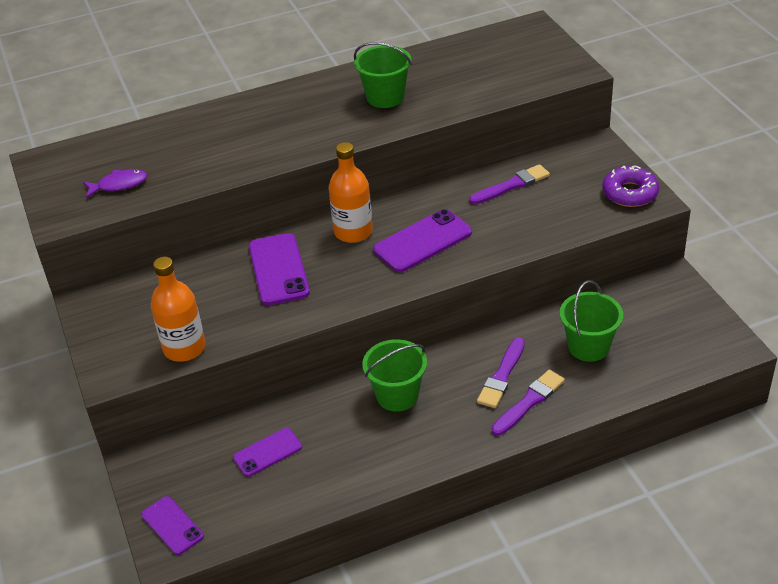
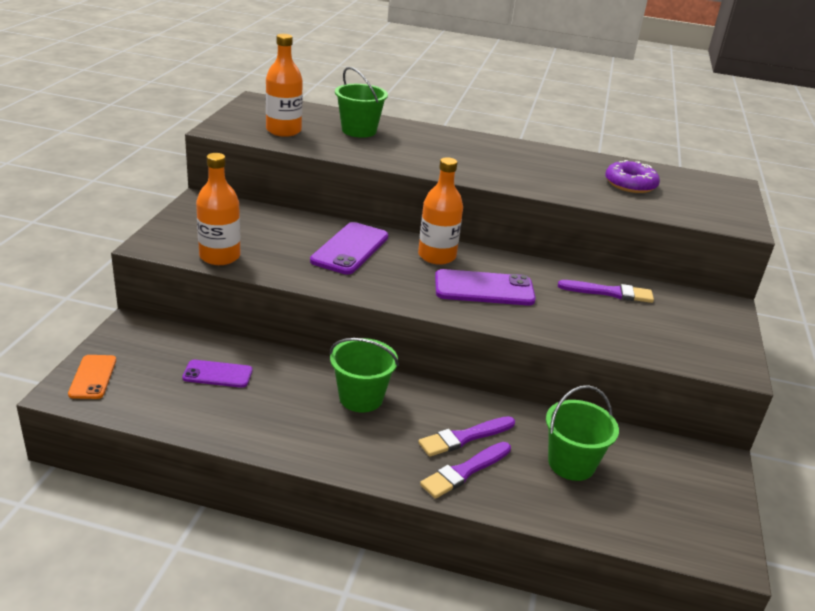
camera: 30 degrees right, 10 degrees down
purple fish [83,169,147,198] -> orange bottle [266,34,303,137]
purple phone [141,496,204,555] -> orange phone [68,355,116,399]
green bucket [354,42,412,108] -> green bucket moved to [335,67,388,138]
purple brush [492,370,565,436] -> purple brush turned 150 degrees clockwise [420,442,511,499]
purple donut [602,166,659,207] -> purple donut moved to [605,160,660,193]

